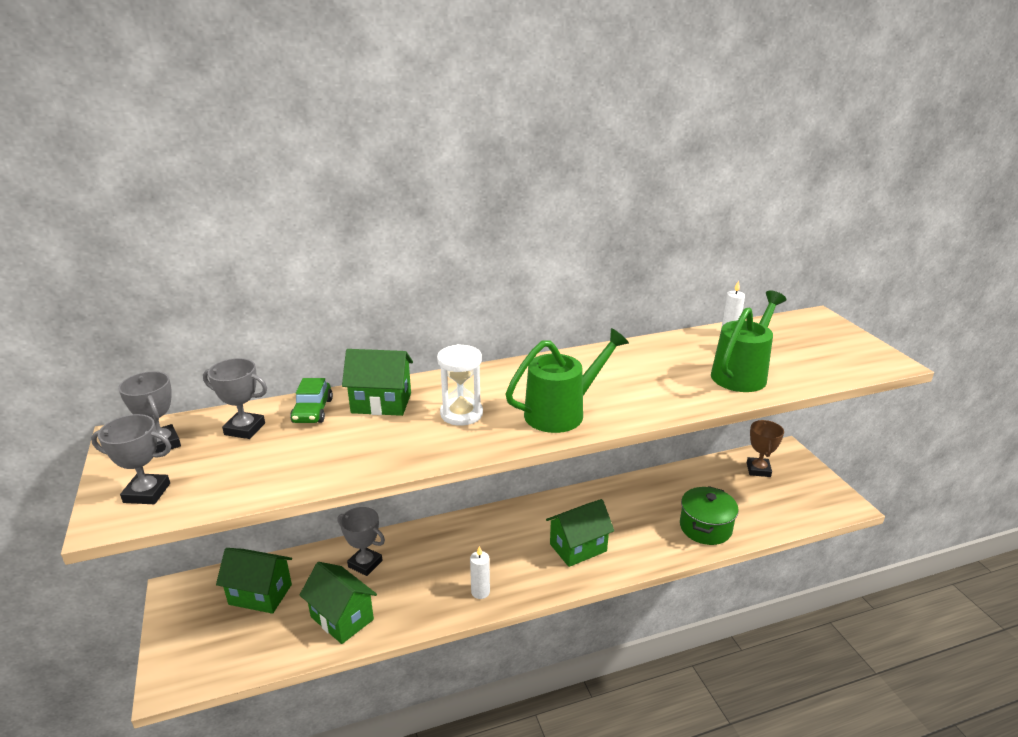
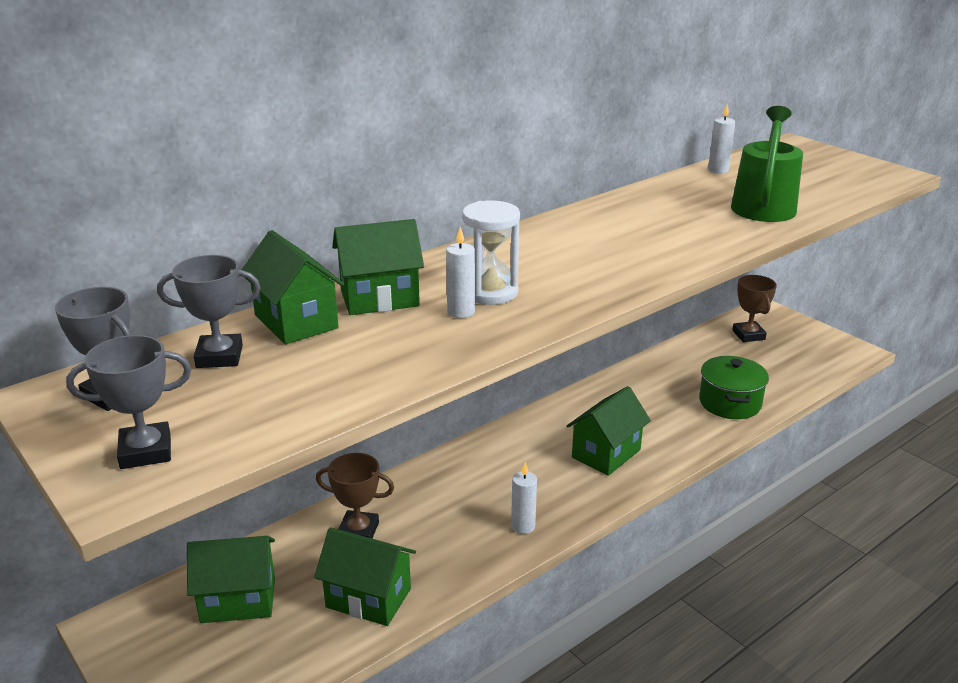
camera: 20 degrees left, 0 degrees up
green car [290,378,333,423] -> green house [242,230,344,344]
grey trophy [338,507,385,576] -> brown trophy [316,453,394,538]
green watering can [505,328,629,433] -> none
none -> white candle [446,227,475,318]

